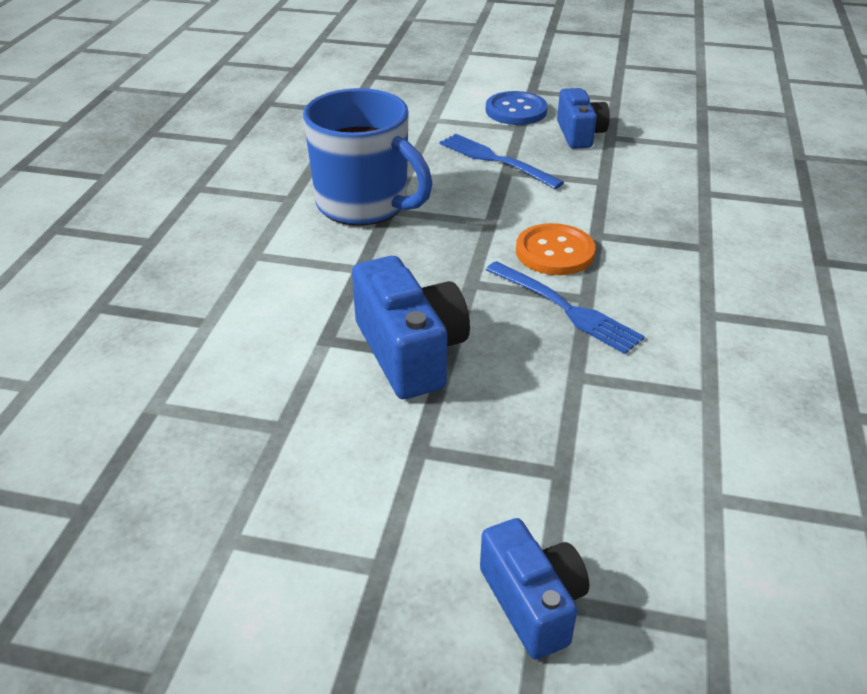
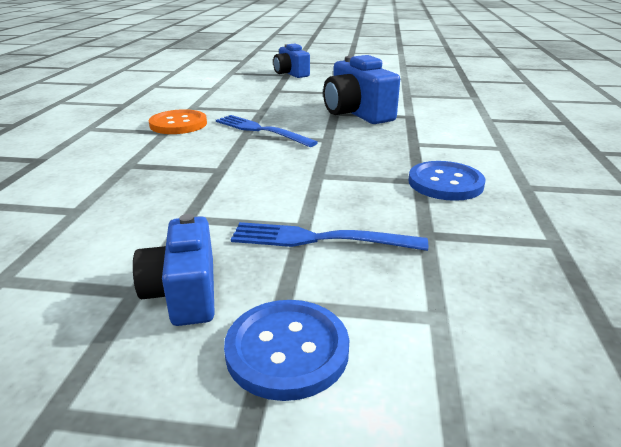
camera: 175 degrees right, 10 degrees down
blue mug [303,88,432,225] -> blue button [408,161,486,201]
blue fork [440,134,564,189] -> blue fork turned 150 degrees clockwise [231,222,428,251]
orange button [516,223,595,275] -> orange button moved to [149,109,207,134]

